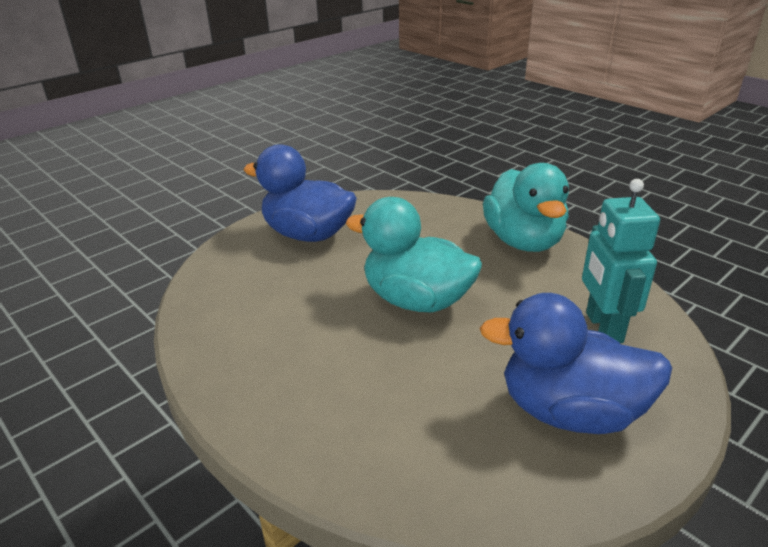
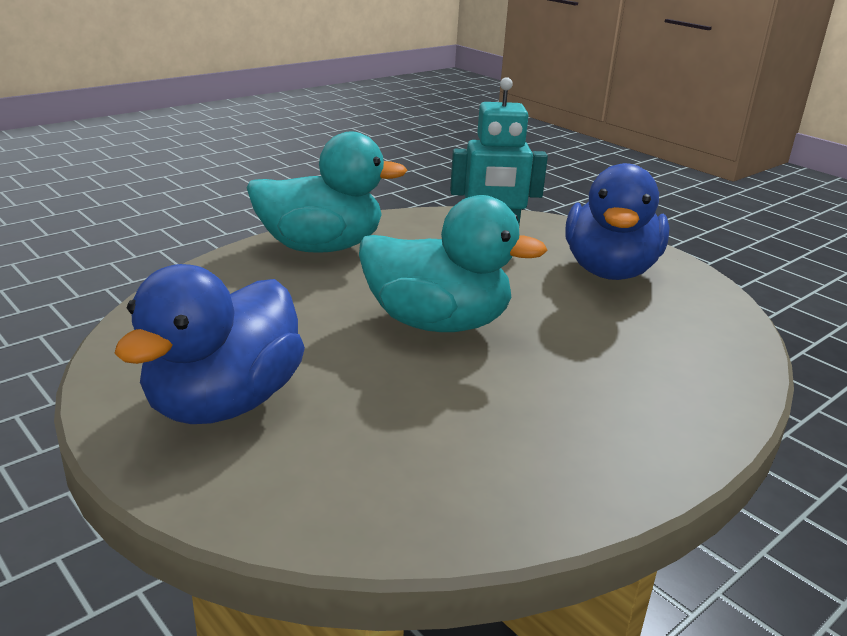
camera: 90 degrees left, 5 degrees down
turquoise duck [345,197,482,312] -> turquoise duck turned 105 degrees counterclockwise [359,195,548,332]

